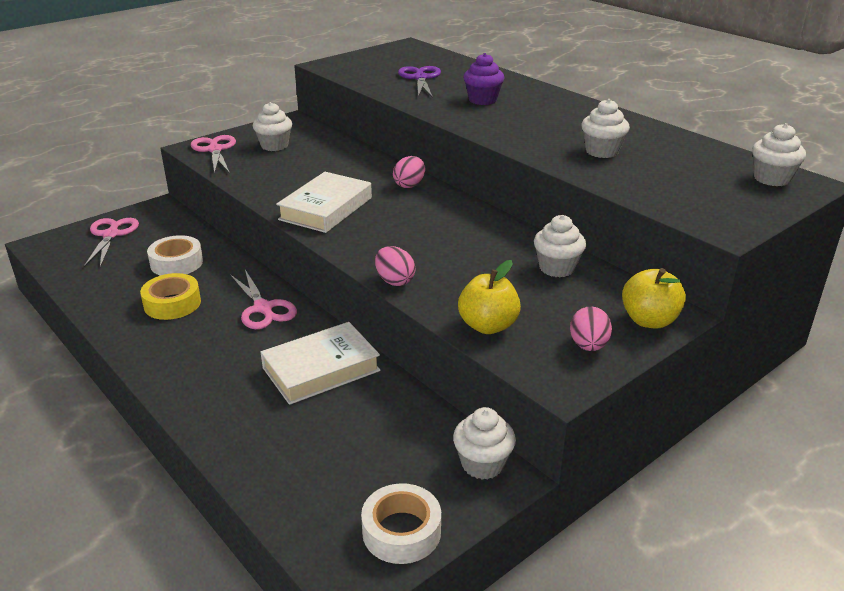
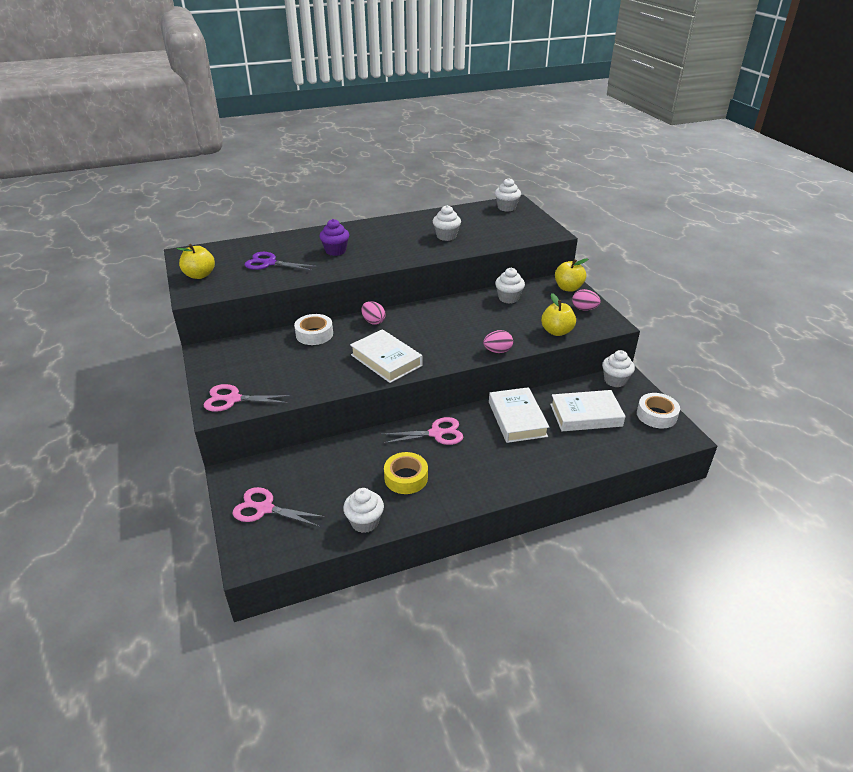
camera: 70 degrees left, 5 degrees up
white tape [147,235,203,276] -> white tape moved to [294,314,333,345]
white cupcake [253,102,292,151] -> white cupcake moved to [343,488,384,533]
none -> yellow apple [176,244,215,279]
none -> white book [550,390,626,431]

